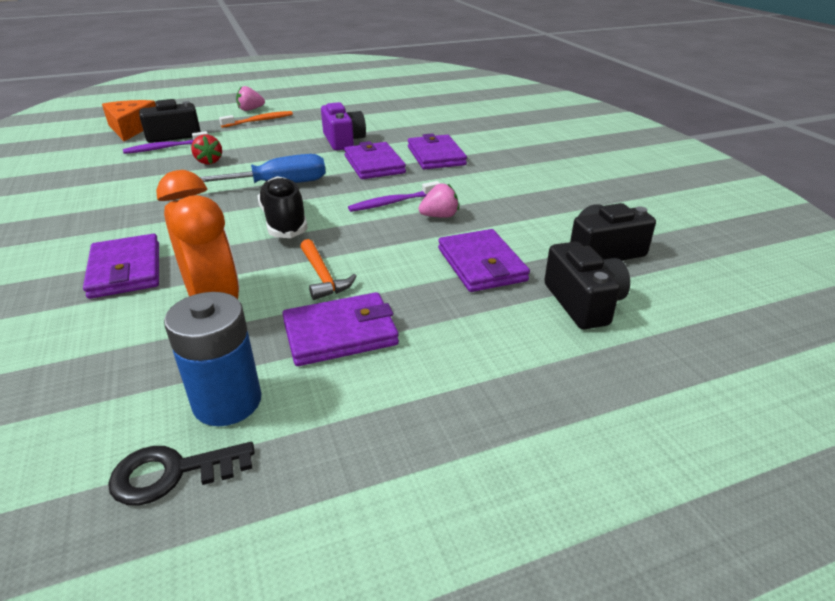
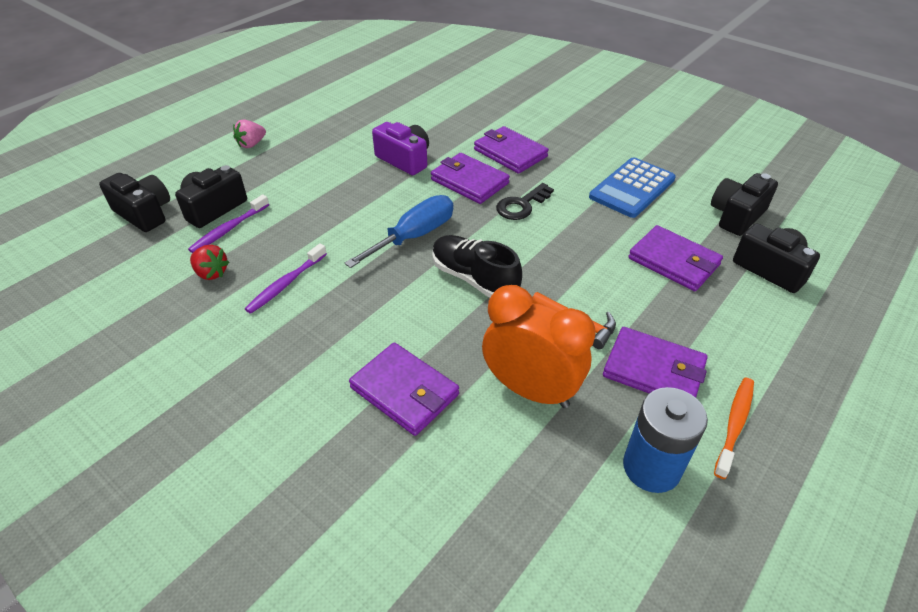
camera: 30 degrees left, 10 degrees up
orange cheese [102,100,156,141] -> black camera [99,173,170,232]
black key [108,442,255,506] -> black key moved to [496,183,554,220]
red strawberry [191,134,222,164] -> red strawberry moved to [190,245,229,280]
orange toothbrush [219,111,293,128] -> orange toothbrush moved to [714,378,754,479]
purple wallet [282,292,399,366] -> purple wallet turned 75 degrees clockwise [603,327,708,398]
purple toothbrush [348,181,440,212] -> purple toothbrush moved to [245,243,327,314]
pink strawberry [418,183,459,218] -> none
none -> blue calculator [589,157,676,218]

